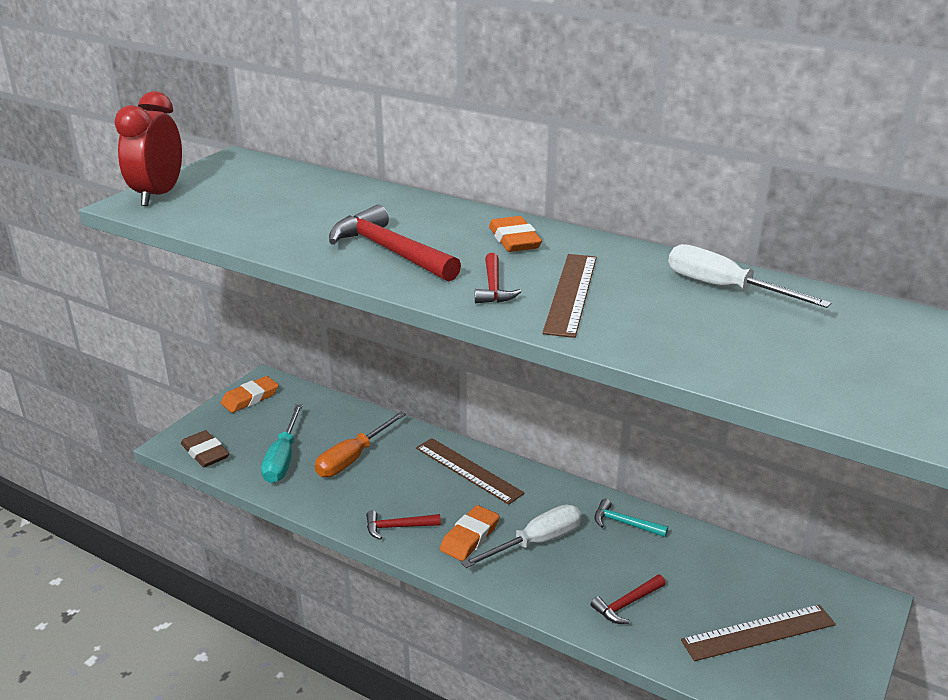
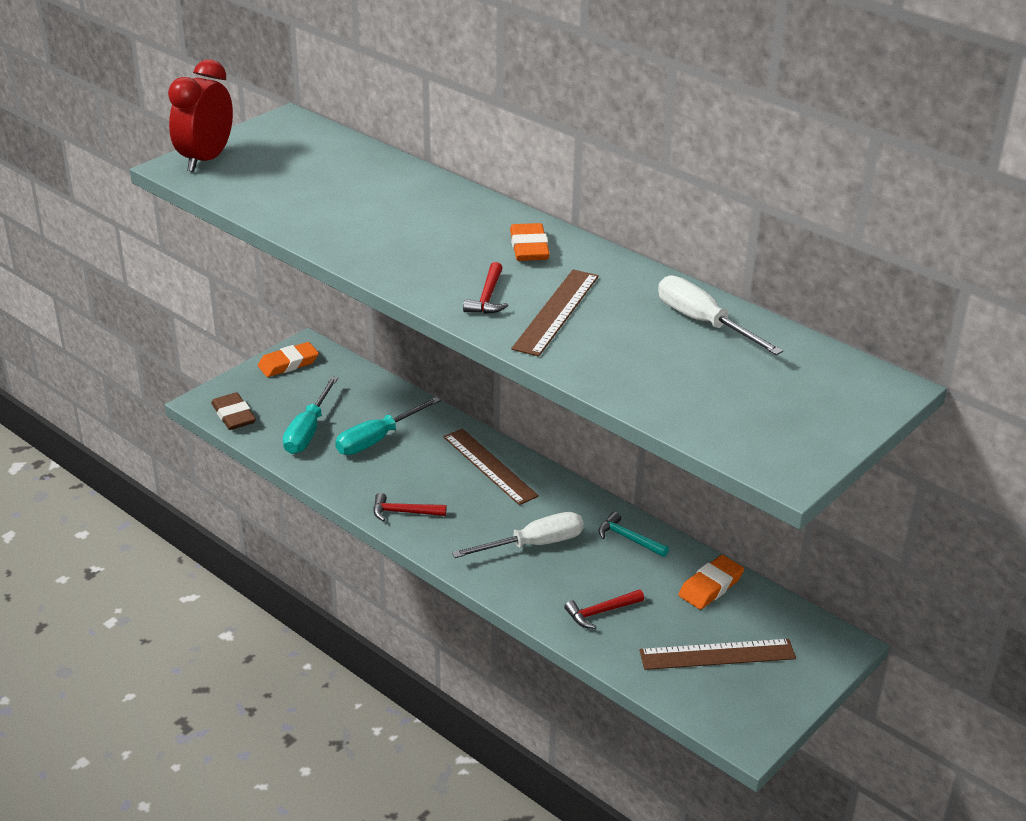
camera: 10 degrees right, 5 degrees up
orange screwdriver [315,411,406,477] -> turquoise screwdriver [335,397,441,455]
red hammer [329,205,461,281] -> none
orange eraser [440,505,499,561] -> orange eraser moved to [678,555,744,610]

